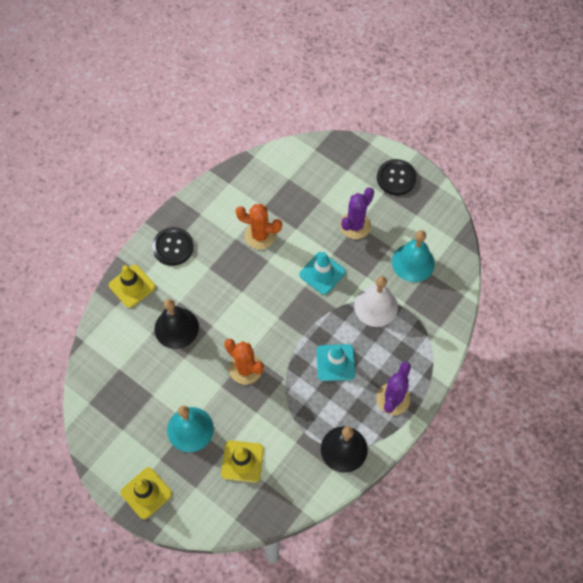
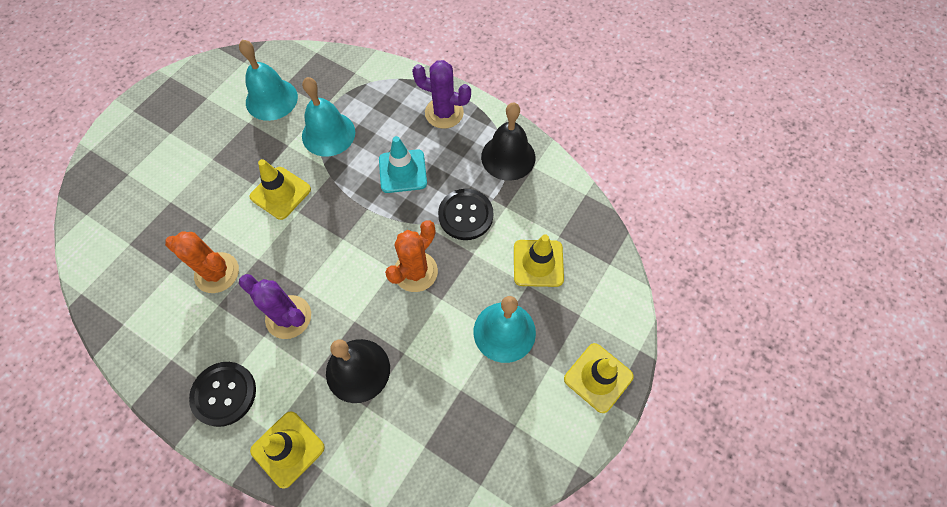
camera: 95 degrees left, 0 degrees up
orange cactus [236,204,282,249] -> orange cactus turned 75 degrees counterclockwise [165,231,239,293]
turquoise traffic cone [299,252,345,295] -> yellow traffic cone [249,159,311,220]
purple cactus [340,188,374,239] -> purple cactus moved to [239,274,311,339]
white bell [354,276,398,327] -> turquoise bell [302,77,355,156]
black button [377,159,417,195] -> black button moved to [438,189,493,240]

